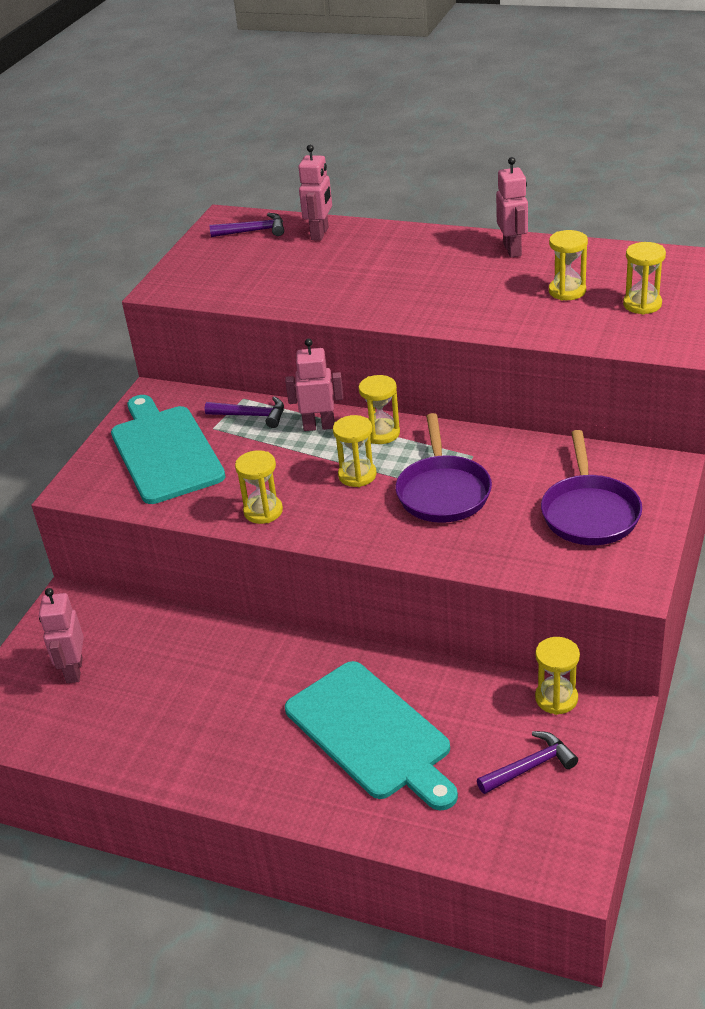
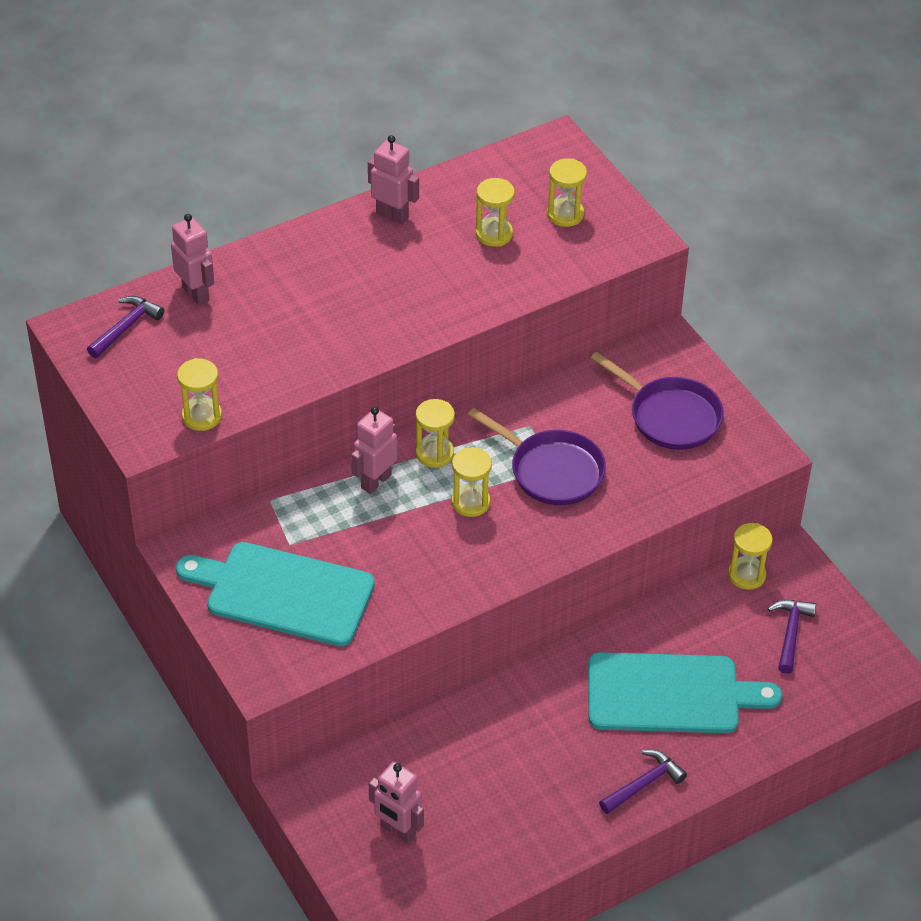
camera: 55 degrees left, 10 degrees up
purple hammer [205,397,284,428] -> purple hammer moved to [599,750,687,814]
yellow hourglass [235,450,283,524] -> yellow hourglass moved to [177,358,222,431]

